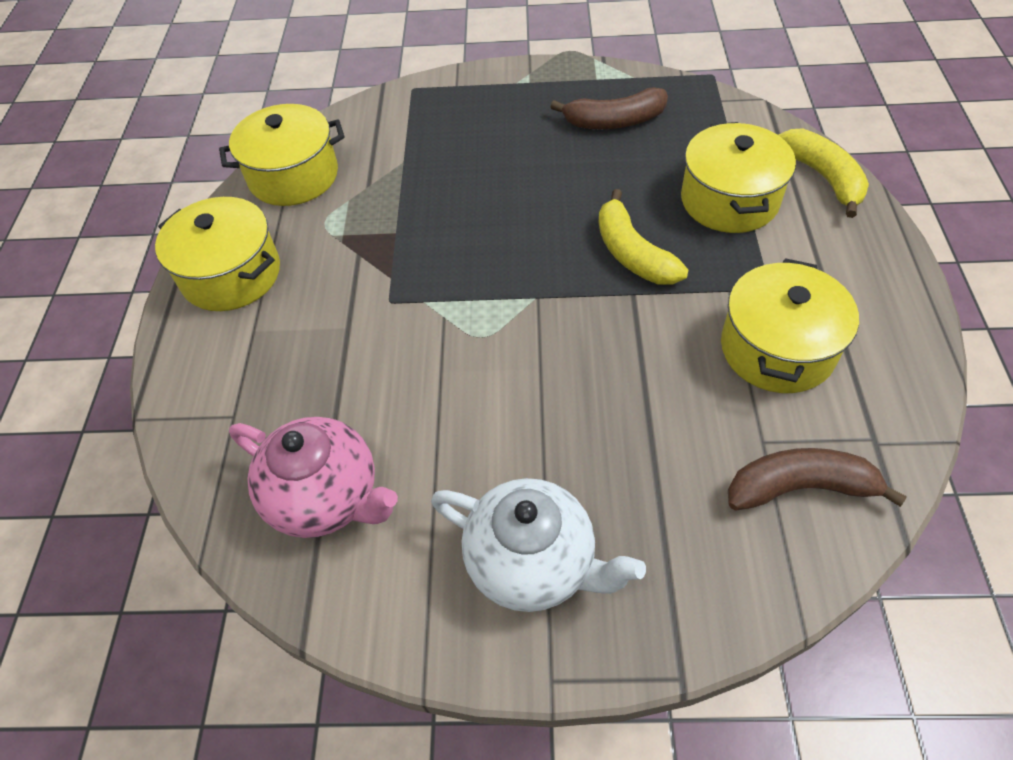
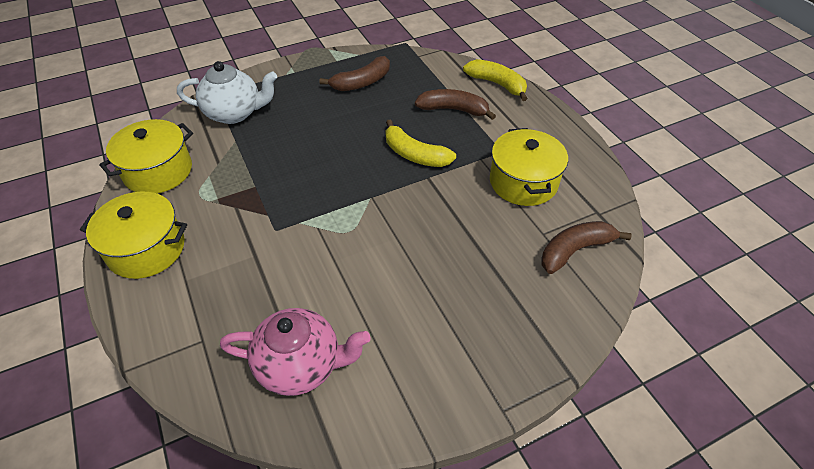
camera: 30 degrees left, 5 degrees down
white teapot [431,478,646,612] -> white teapot moved to [177,61,277,124]
yellow pot [681,122,796,233] -> brown banana [415,89,496,120]

